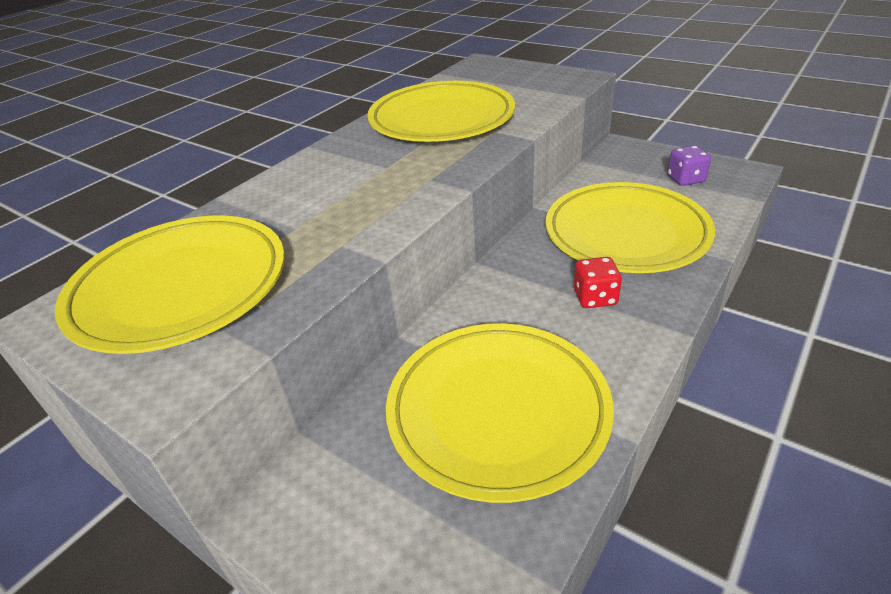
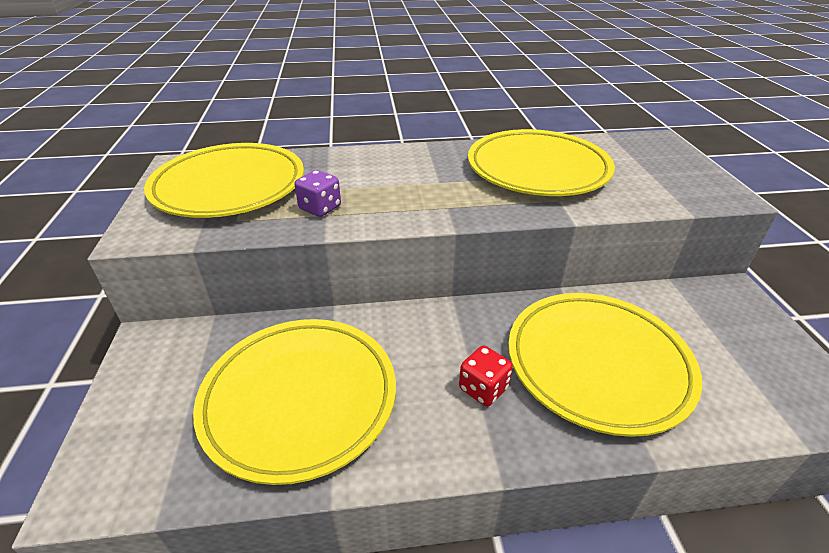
camera: 45 degrees right, 0 degrees up
purple dice [667,145,711,186] -> purple dice moved to [294,170,341,217]

